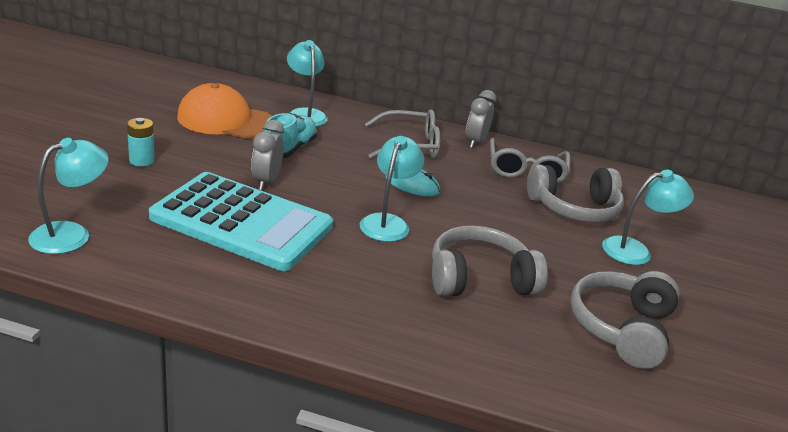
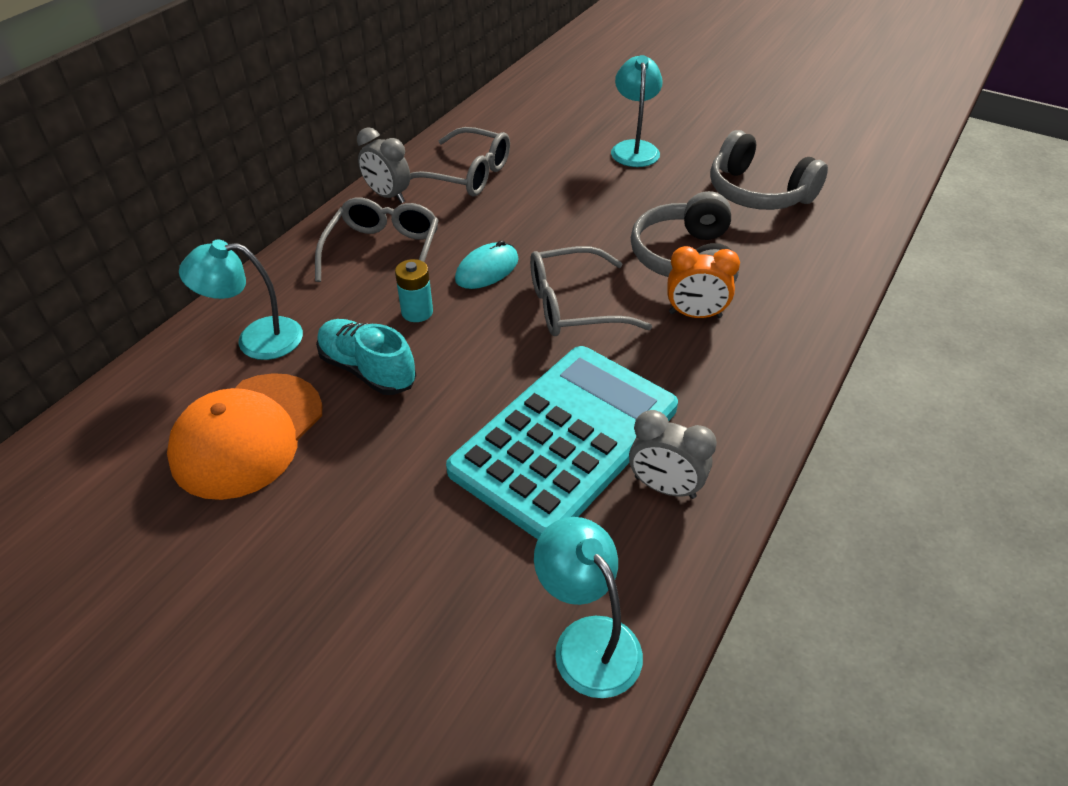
camera: 70 degrees left, 15 degrees up
turquoise battery [127,118,155,166] -> turquoise battery moved to [395,259,433,322]
grey clock [251,120,284,190] -> grey clock moved to [629,410,717,499]
turquoise lamp [360,136,424,242] -> grey glasses [530,246,652,336]
grey headphones [527,164,624,223] -> none
none -> orange clock [667,246,740,318]

